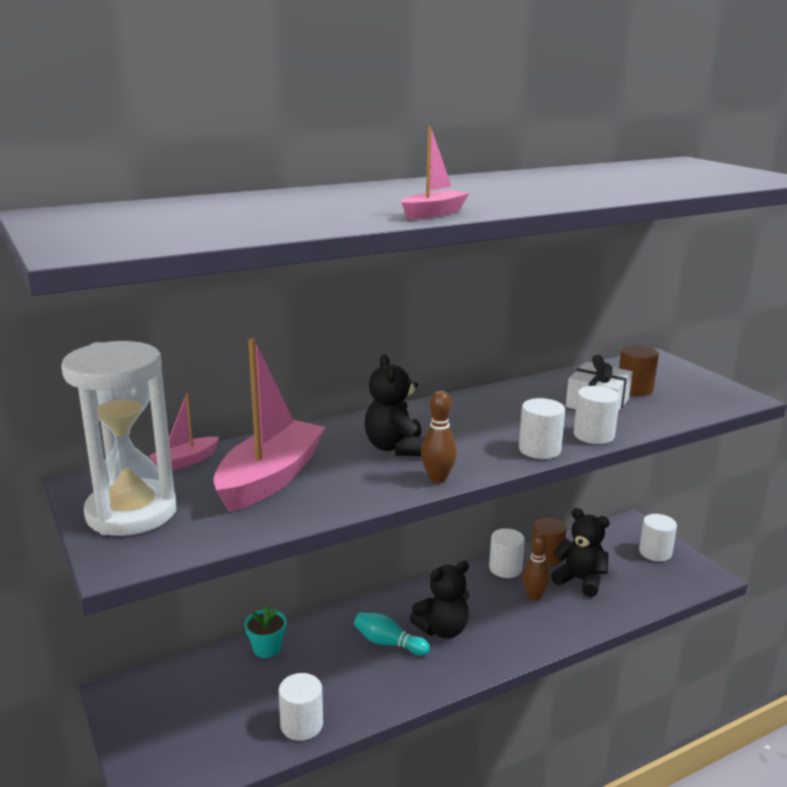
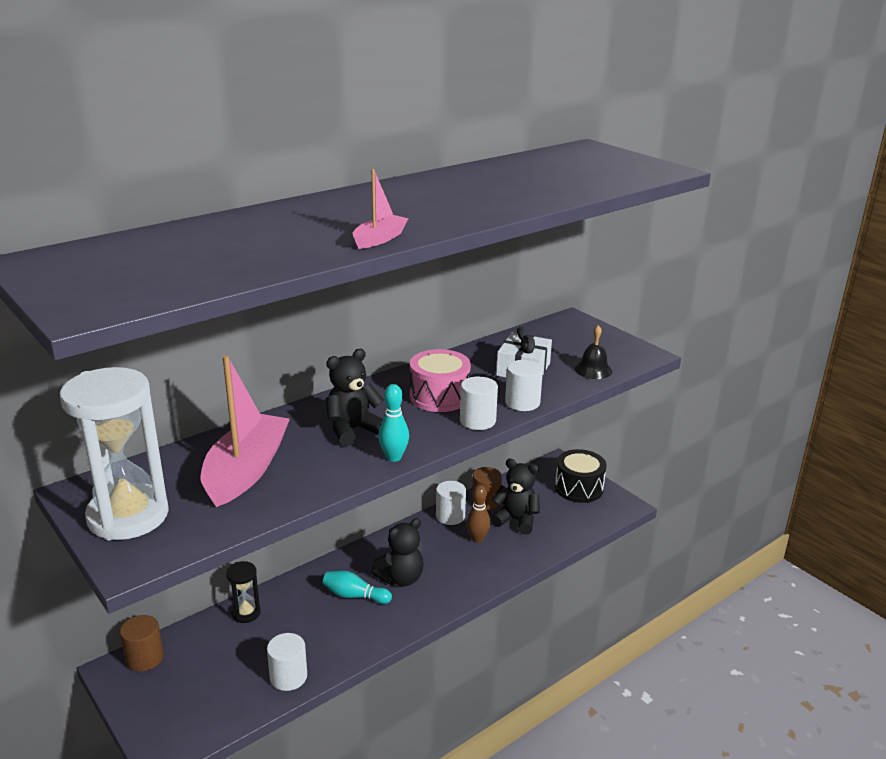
camera: 10 degrees left, 5 degrees up
pink boat [149,394,219,471] -> none
turquoise flower pot [244,606,287,658] -> black hourglass [226,561,261,623]
black teddy bear [365,354,425,456] -> black teddy bear turned 75 degrees clockwise [326,349,384,446]
brown bowling pin [421,391,457,483] -> turquoise bowling pin [378,384,409,462]
brown cylinder [619,345,659,396] -> brown cylinder moved to [120,615,164,672]
white cylinder [639,514,677,562] -> black drum [555,449,607,503]
none -> pink drum [410,349,471,412]
none -> black bell [575,325,612,379]

